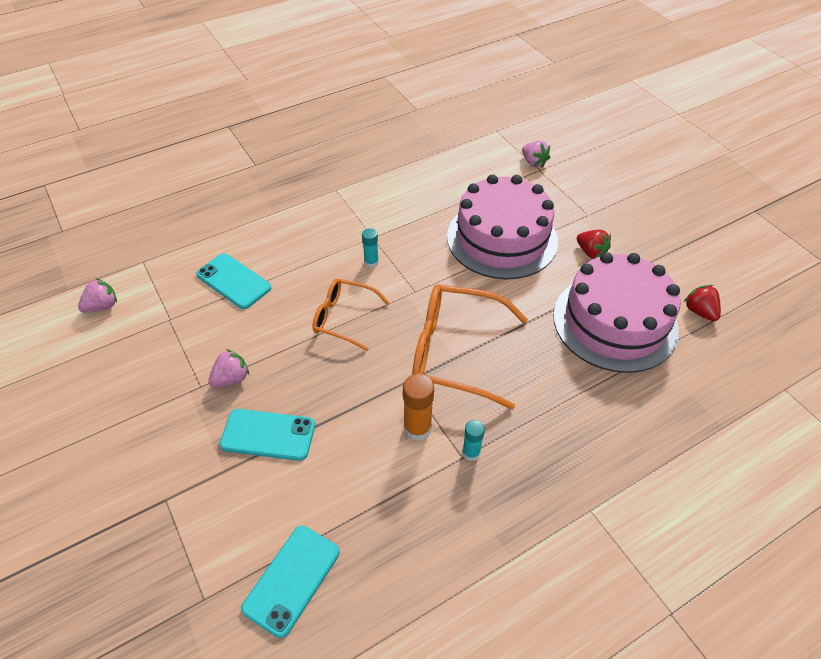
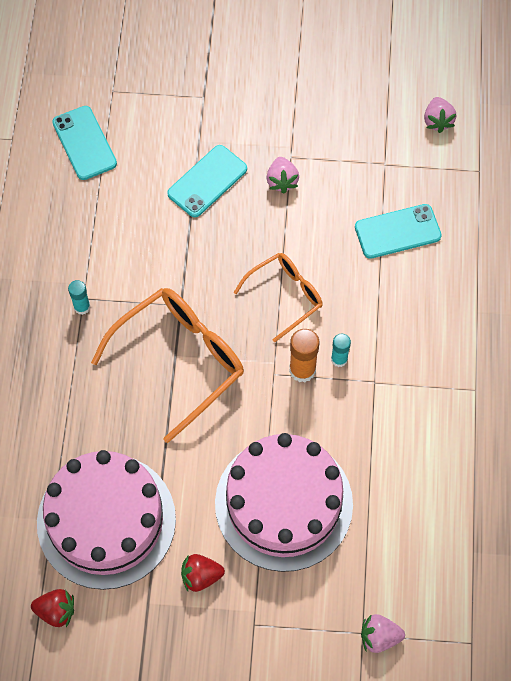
camera: 125 degrees right, 15 degrees up
orange glue stick [403,374,434,441] -> orange glue stick moved to [289,329,319,383]

